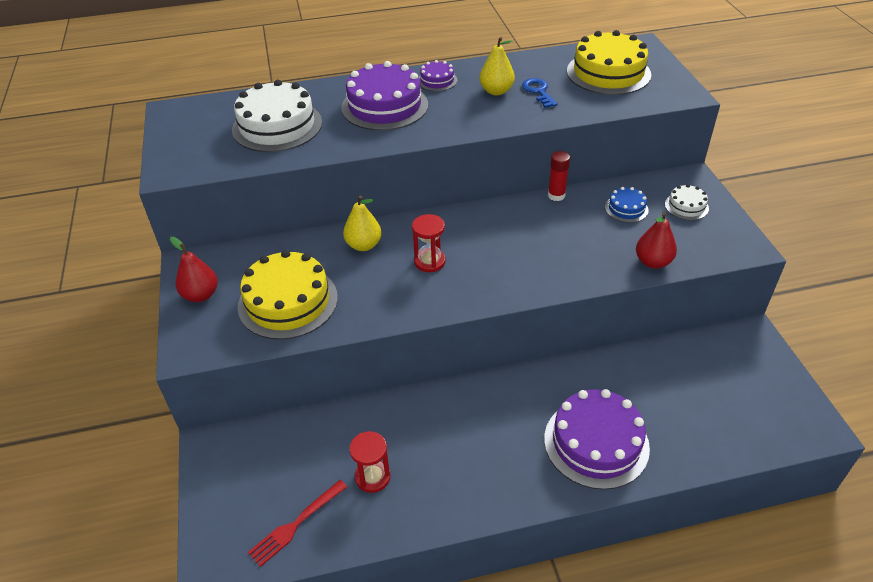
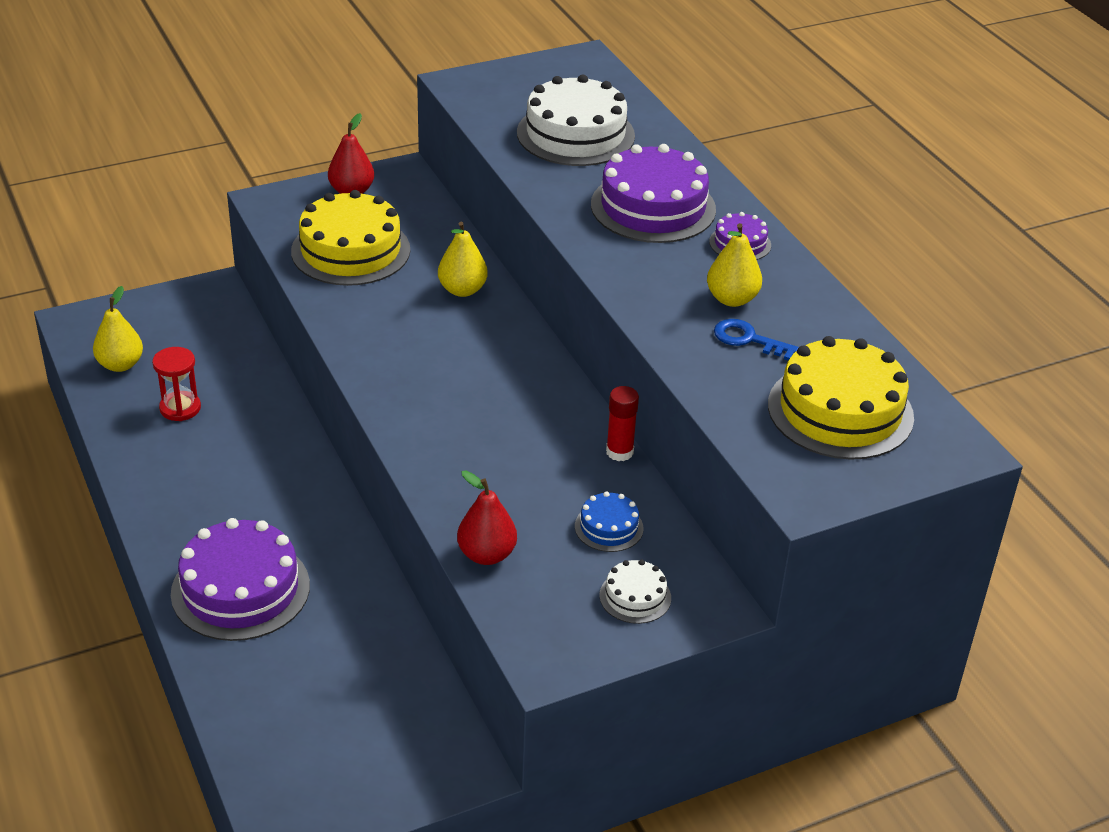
camera: 75 degrees right, 5 degrees down
red fork [248,480,347,567] -> yellow pear [93,286,143,372]
red hourglass [412,214,446,272] -> none
blue key [522,78,558,108] -> blue key turned 120 degrees counterclockwise [714,319,799,361]

